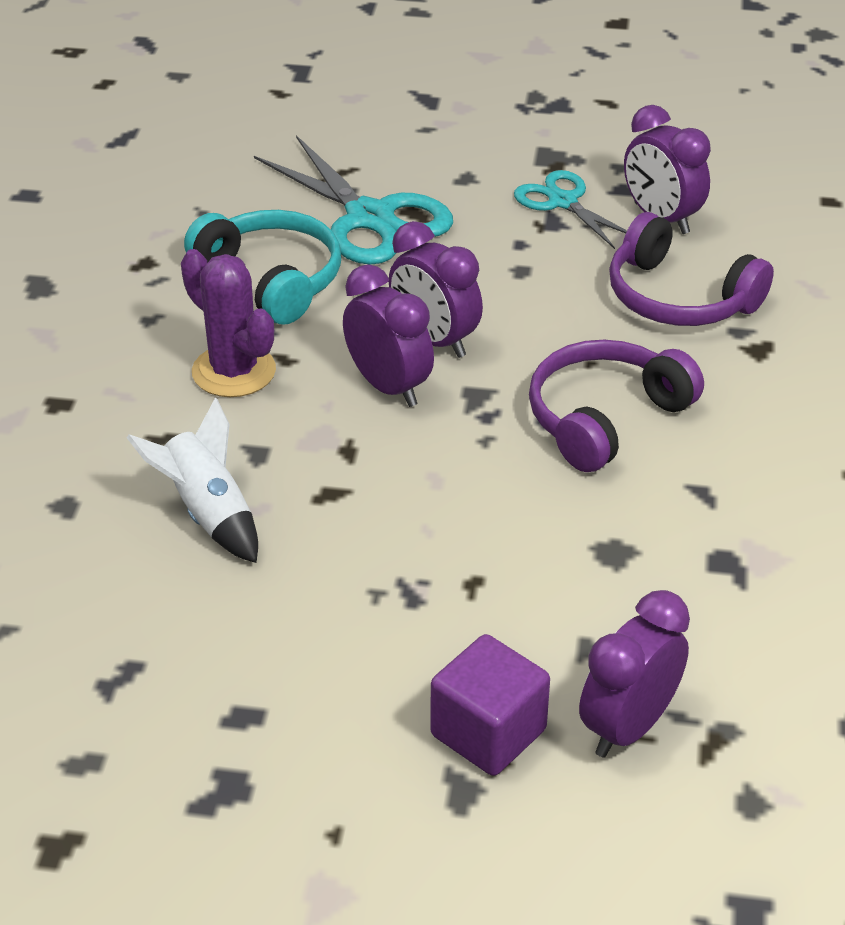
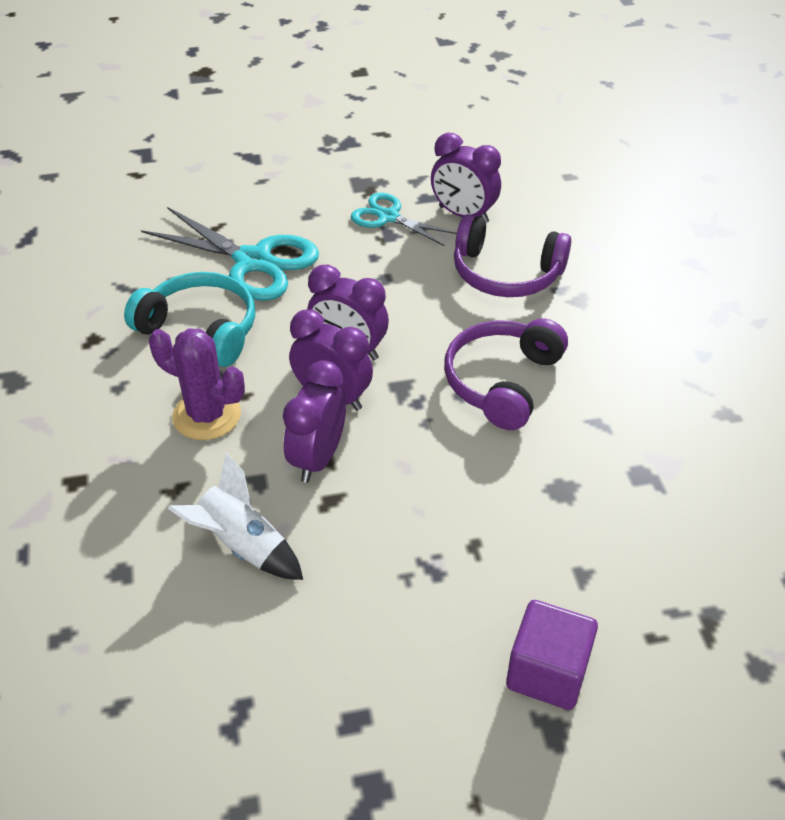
camera: 20 degrees left, 5 degrees up
purple clock [579,590,690,758] -> purple clock moved to [283,360,346,483]

